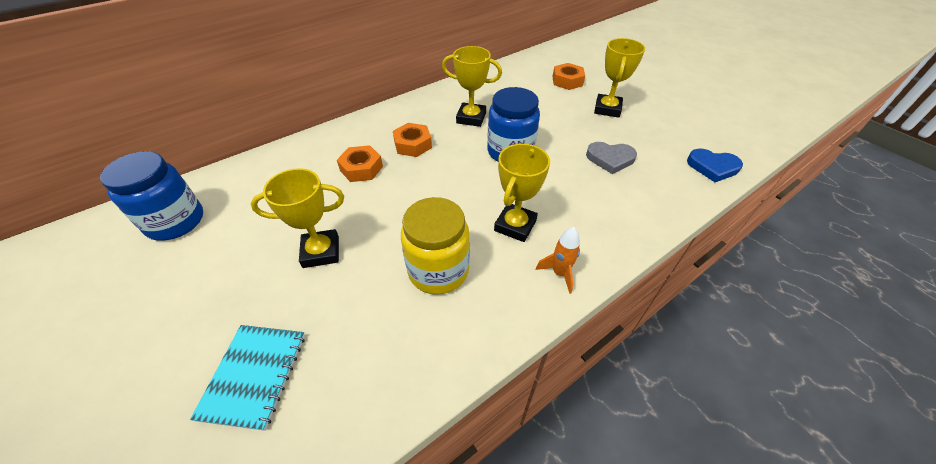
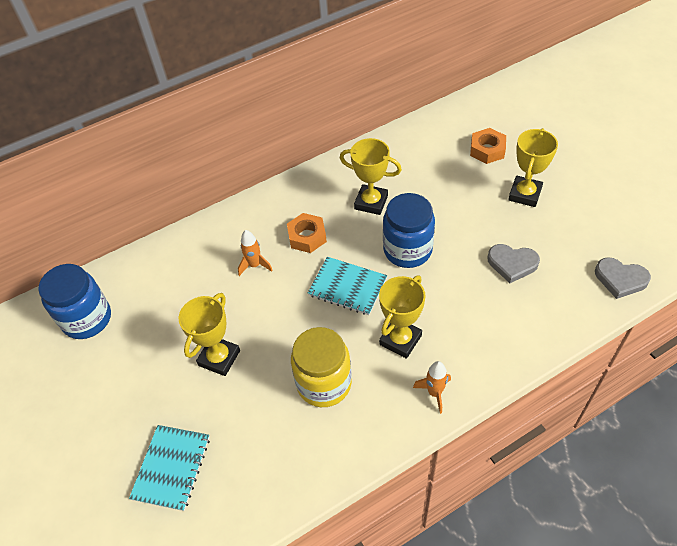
camera: 10 degrees right, 5 degrees up
yellow trophy [251,168,344,268] -> yellow trophy turned 60 degrees counterclockwise [179,293,240,376]
orange nut [337,145,383,182] -> orange rocket [238,230,273,276]
blue heart [687,149,743,182] -> grey heart [595,257,651,299]
none -> turquoise notebook [308,257,387,315]

